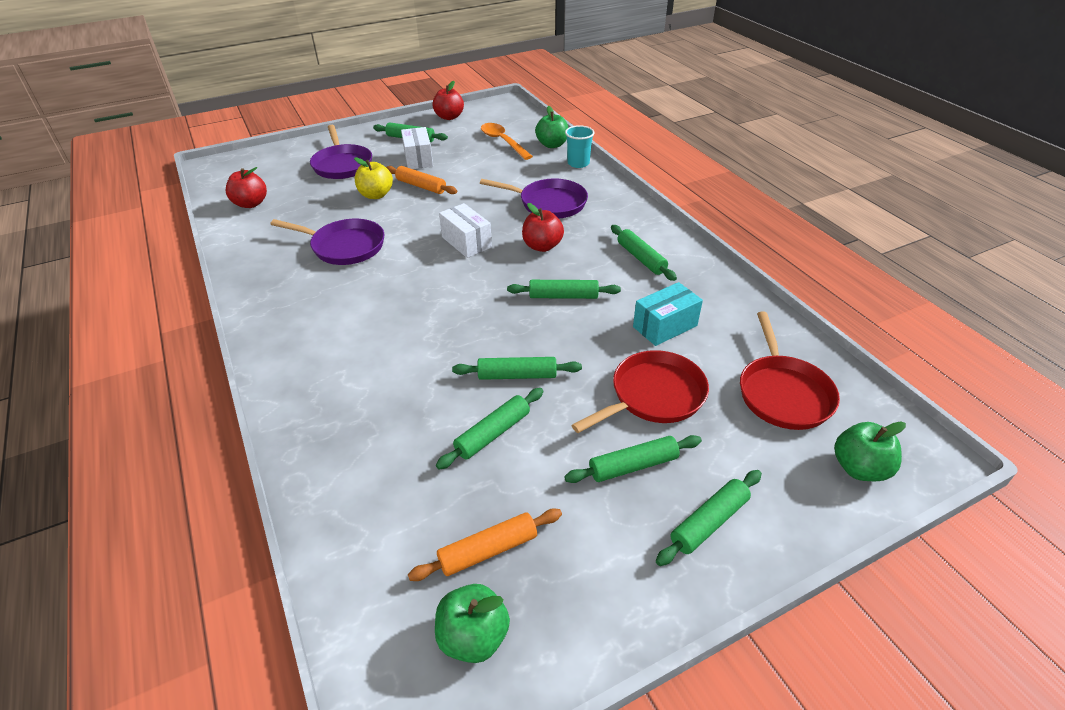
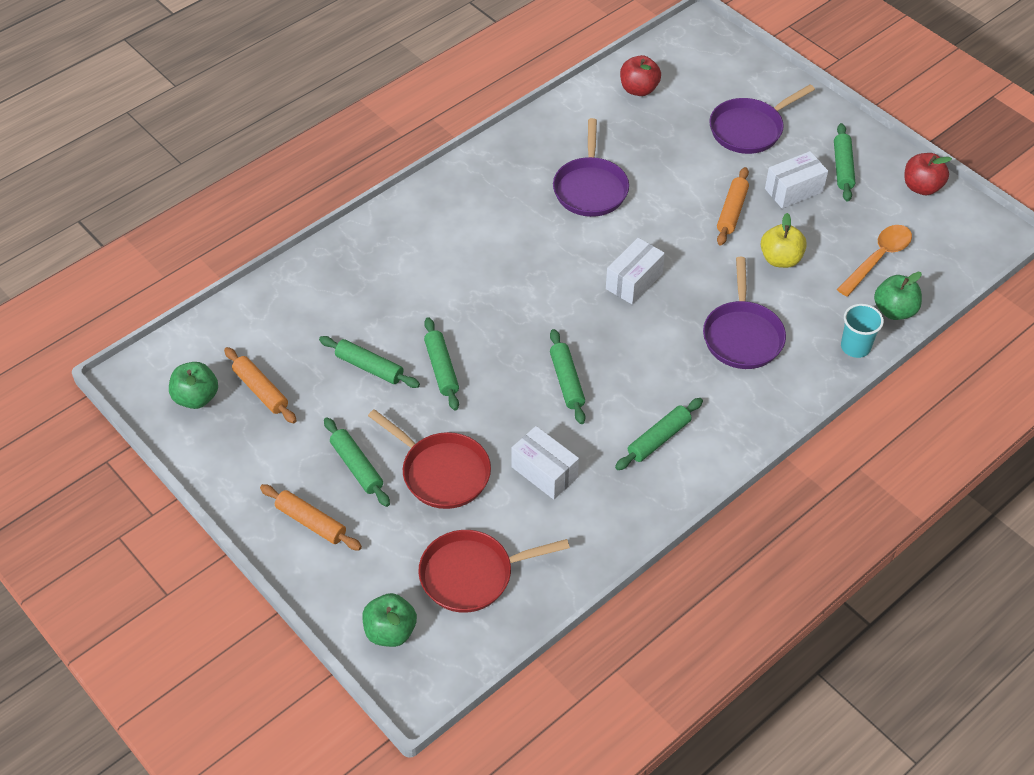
camera: 75 degrees right, 10 degrees up
yellow apple [354,157,393,199] -> yellow apple moved to [761,213,807,268]
red apple [522,203,564,252] -> none
turquoise box [633,282,703,346] -> white box [511,426,579,500]
green rolling pin [656,470,762,566] -> orange rolling pin [260,484,362,551]

